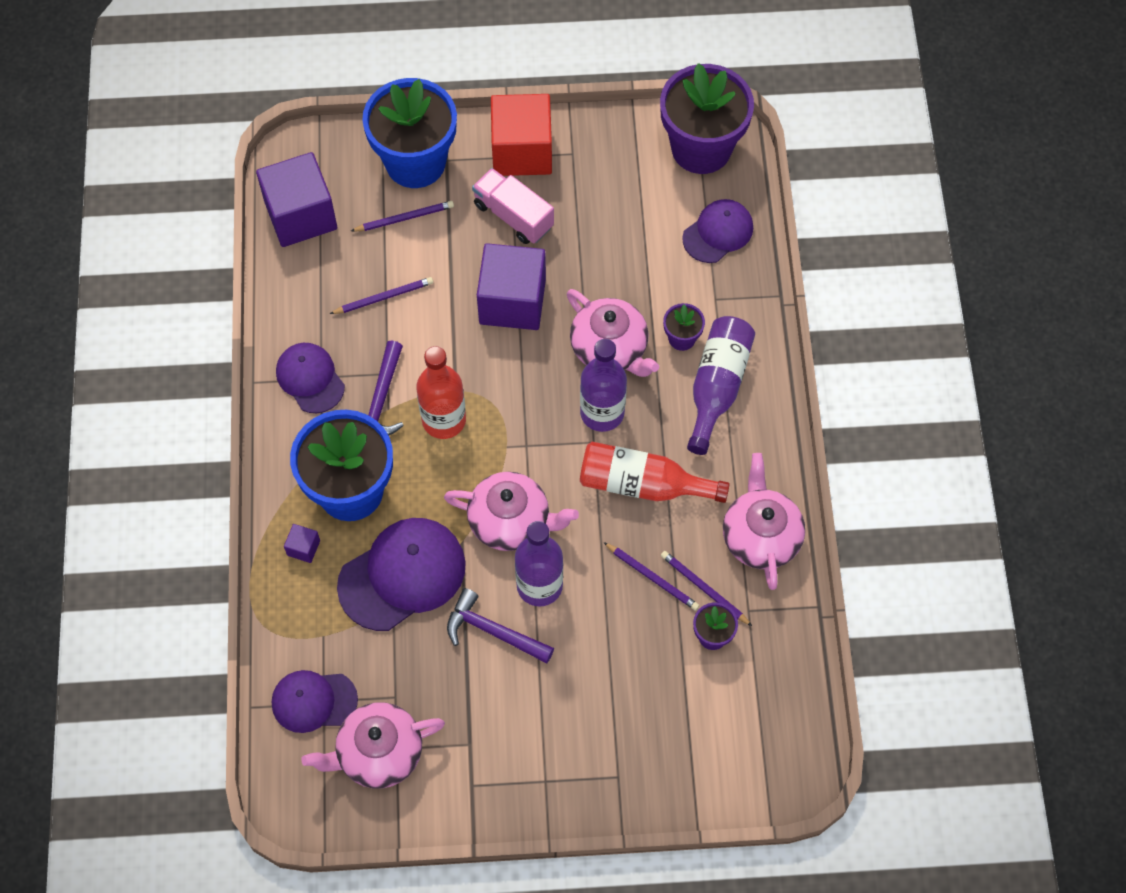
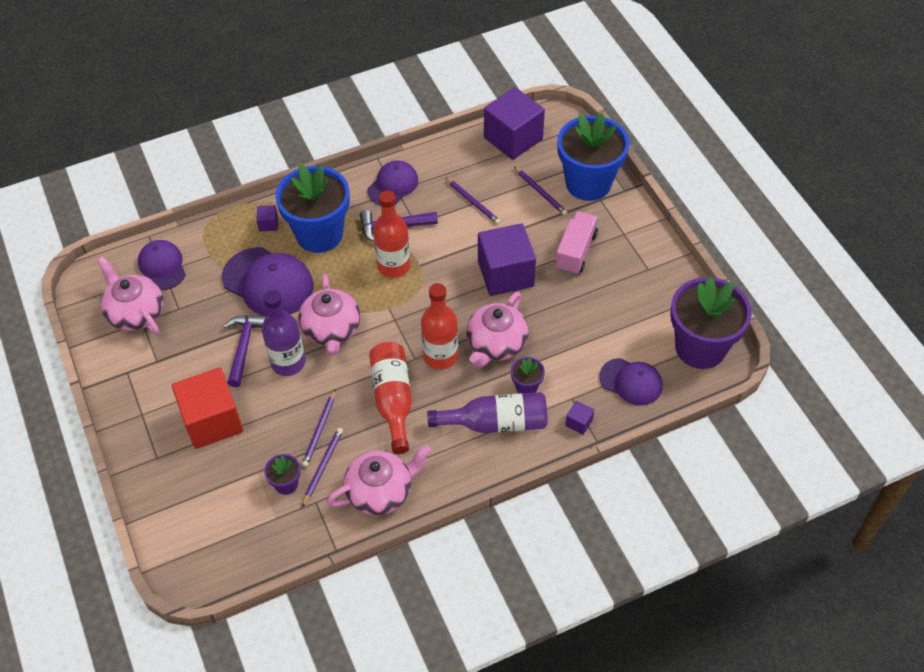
camera: 70 degrees right, 10 degrees down
red cube [491,94,552,176] -> red cube moved to [172,368,243,449]
purple bottle [580,339,627,432] -> red bottle [421,283,458,369]
none -> purple cube [565,401,594,435]

